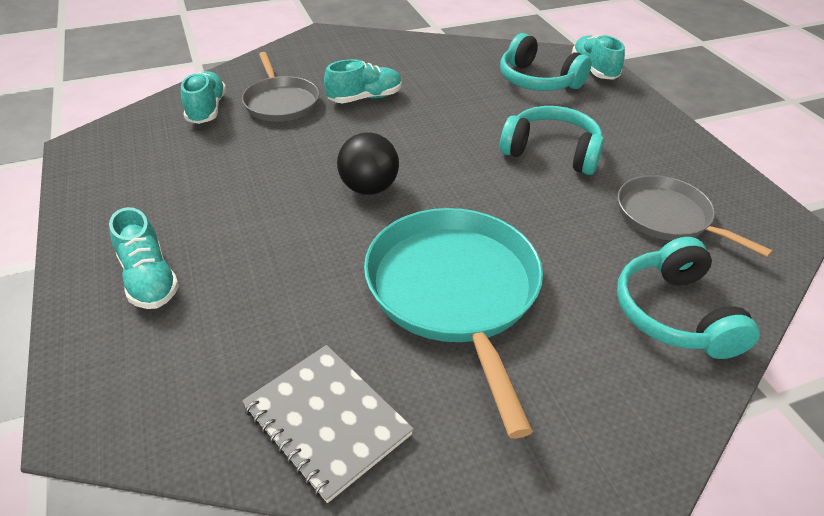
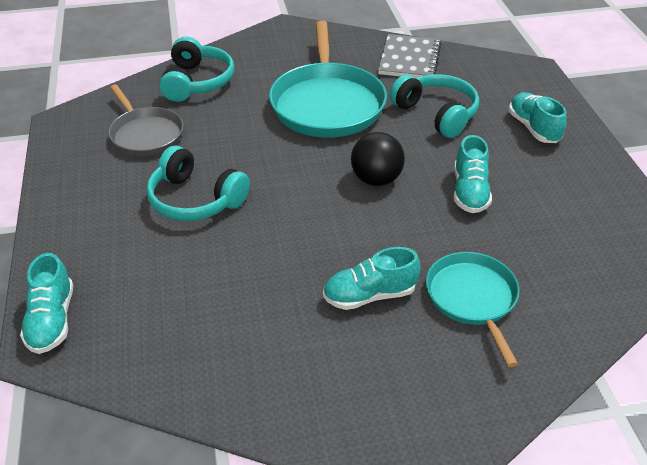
camera: 170 degrees left, 0 degrees up
turquoise shoe [181,71,226,124] -> turquoise shoe moved to [454,135,492,213]
grey pan [242,52,319,122] -> turquoise pan [426,252,519,367]
grey notebook [242,345,414,503] -> grey notebook turned 45 degrees clockwise [378,34,441,78]
turquoise headphones [500,33,592,91] -> turquoise headphones moved to [390,74,479,138]

